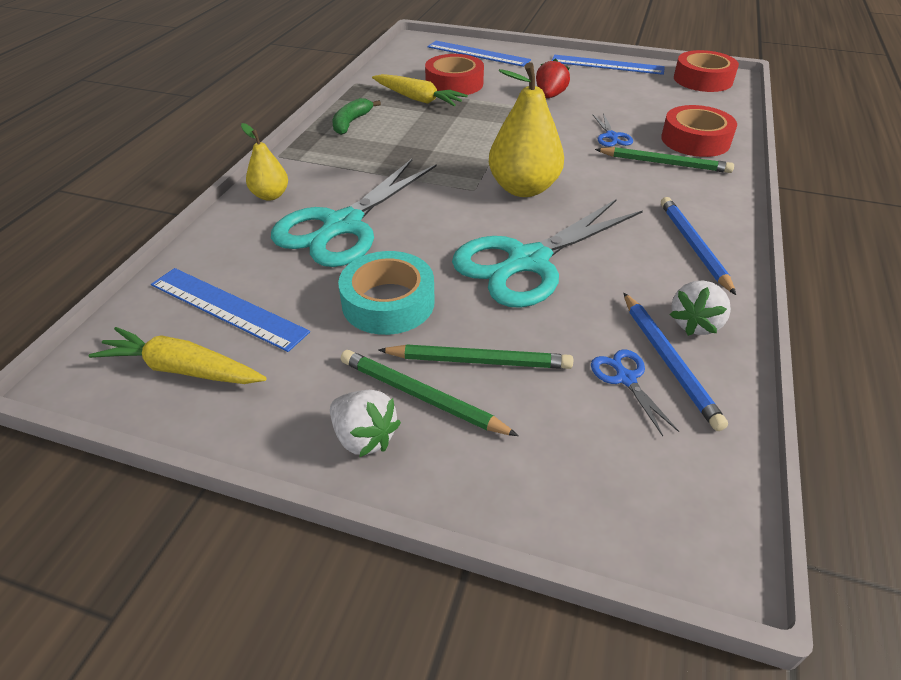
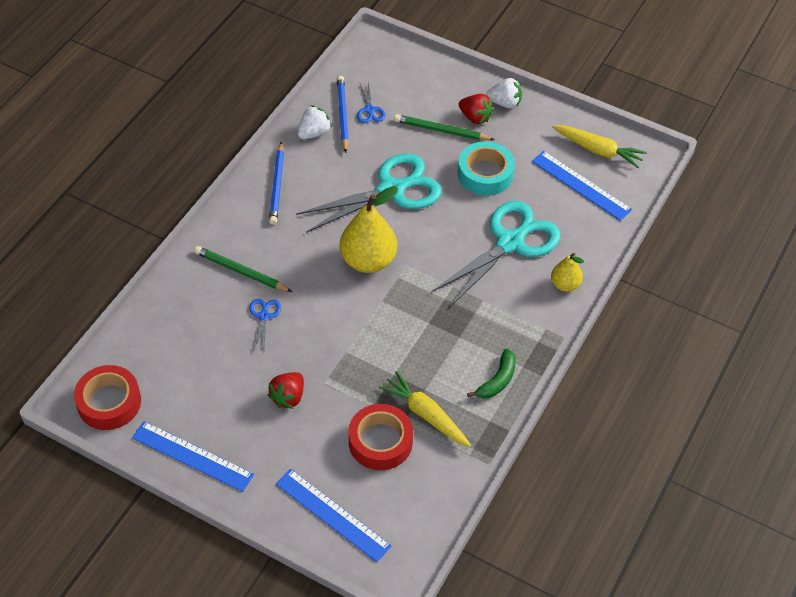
camera: 170 degrees left, 10 degrees up
white strawberry [330,390,401,457] -> white strawberry turned 135 degrees clockwise [486,78,522,108]
green pencil [341,350,518,436] -> red strawberry [458,94,493,124]
red tape [661,105,737,157] -> none

